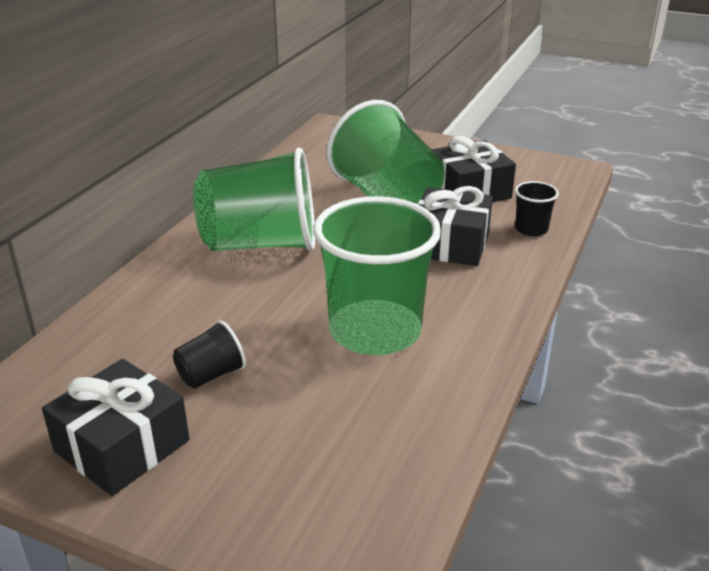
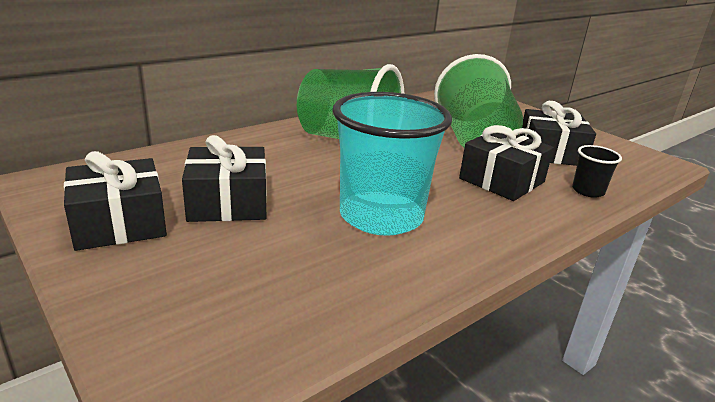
camera: 25 degrees right, 5 degrees down
black cup [173,320,246,388] -> black gift [182,135,267,222]
green cup [313,196,441,355] -> turquoise cup [332,92,452,236]

